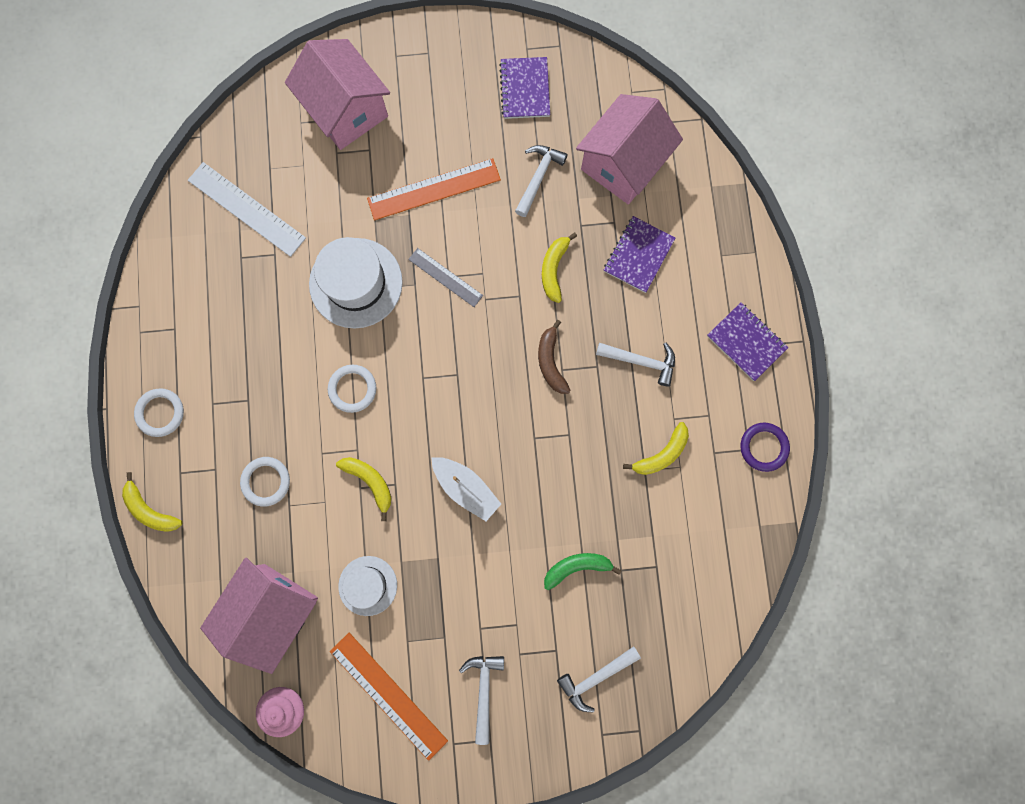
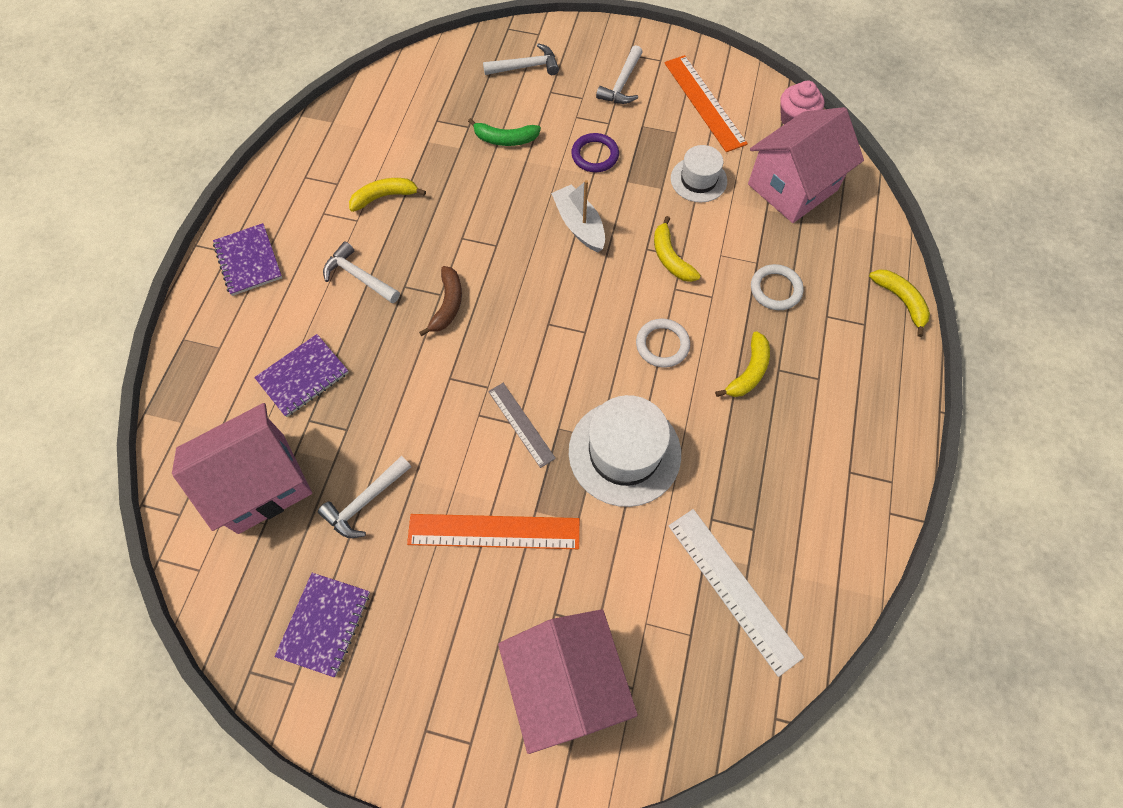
camera: 160 degrees left, 15 degrees down
white ring [134,388,184,437] -> none
yellow banana [542,232,577,303] -> yellow banana moved to [715,331,770,397]
purple ring [740,423,790,472] -> purple ring moved to [571,133,619,172]

